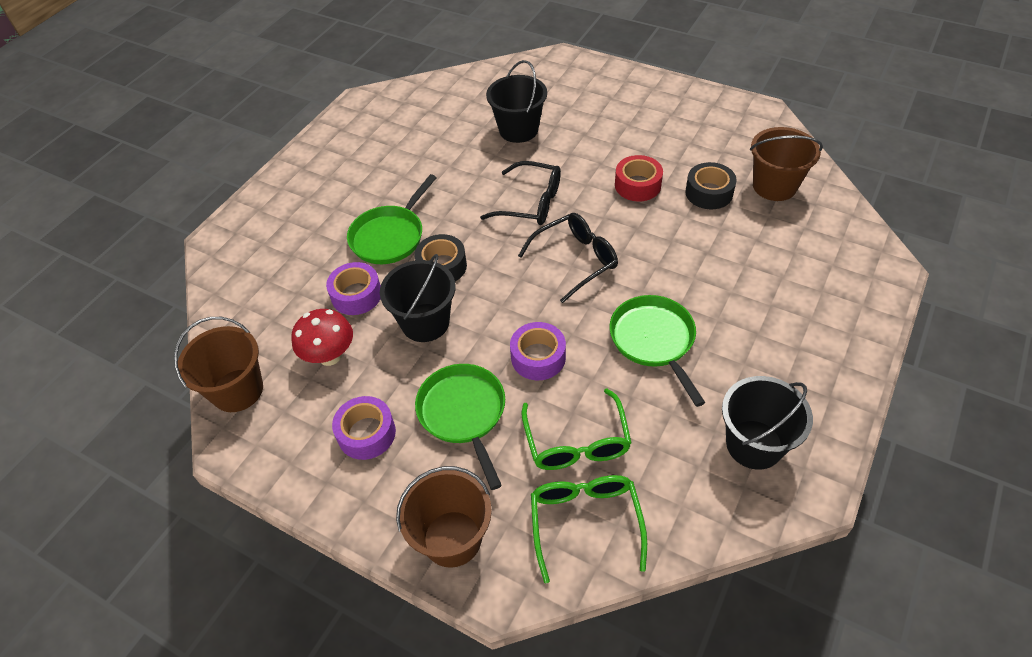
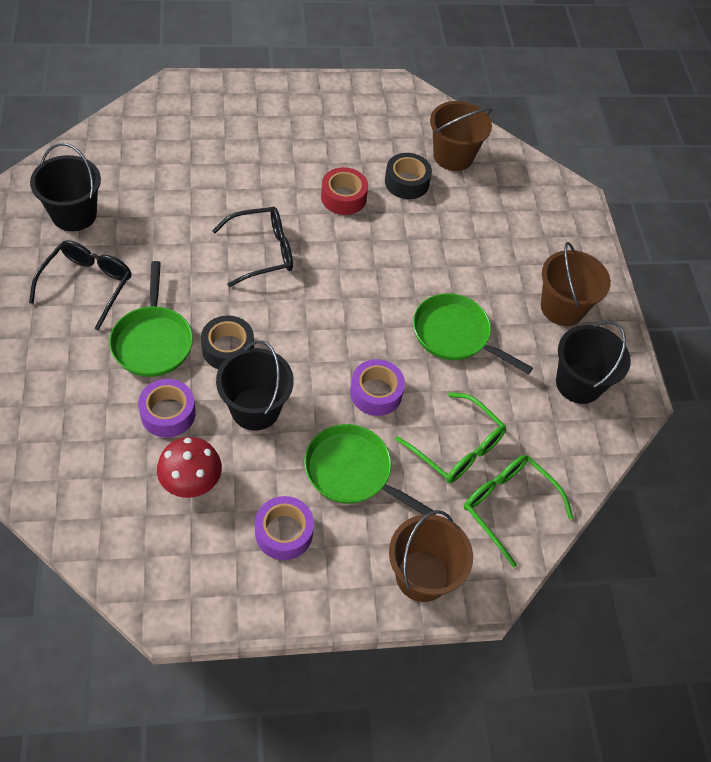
camera: 45 degrees left, 5 degrees up
brown bucket [174,317,263,412] -> brown bucket moved to [541,242,611,326]
black bucket [486,60,547,143] -> black bucket moved to [30,143,101,231]
black glasses [518,213,618,303] -> black glasses moved to [29,240,132,331]

